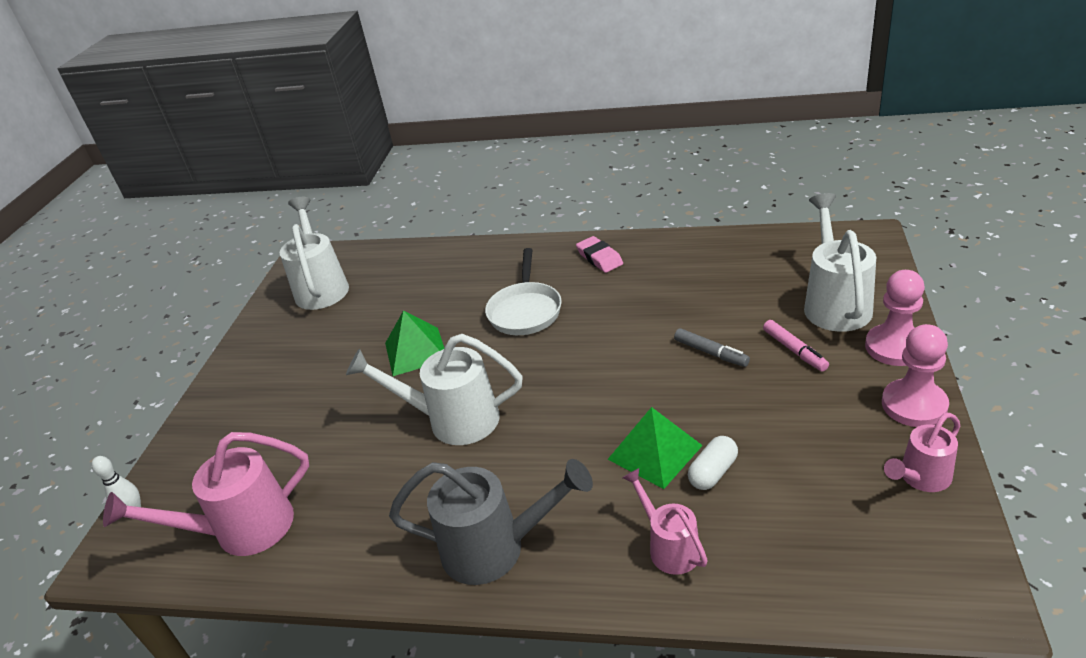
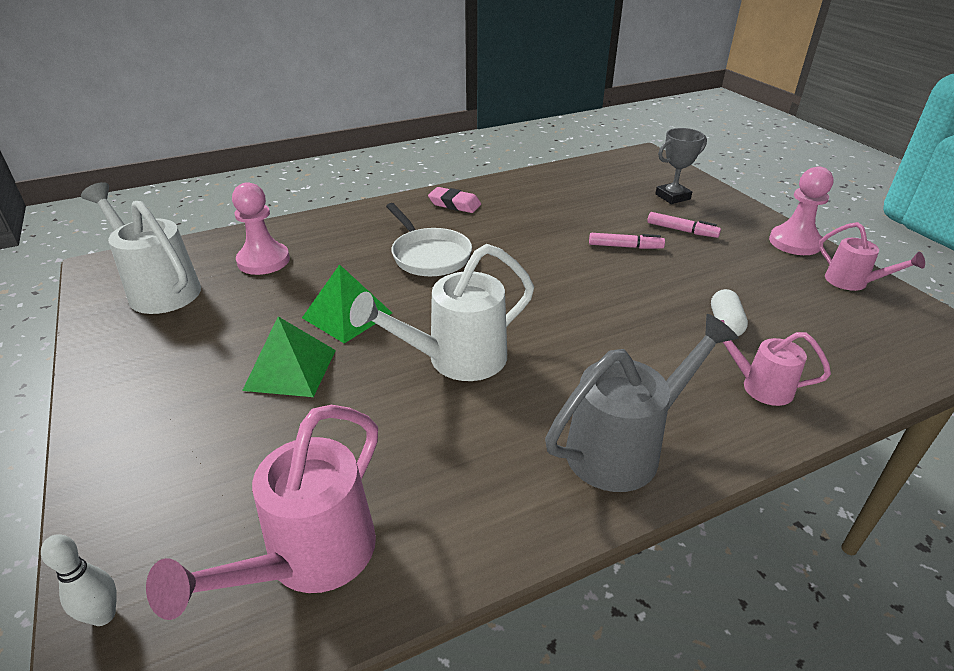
camera: 40 degrees left, 0 degrees up
green pyramid [608,407,703,489] -> green pyramid moved to [242,317,336,397]
grey marker [674,328,750,367] -> pink marker [589,233,665,249]
white watering can [804,193,876,332] -> grey trophy [655,128,707,204]
pink pawn [865,270,925,366] -> pink pawn moved to [232,182,290,275]
pink watering can [884,413,960,492] -> pink watering can turned 60 degrees counterclockwise [819,222,925,291]

